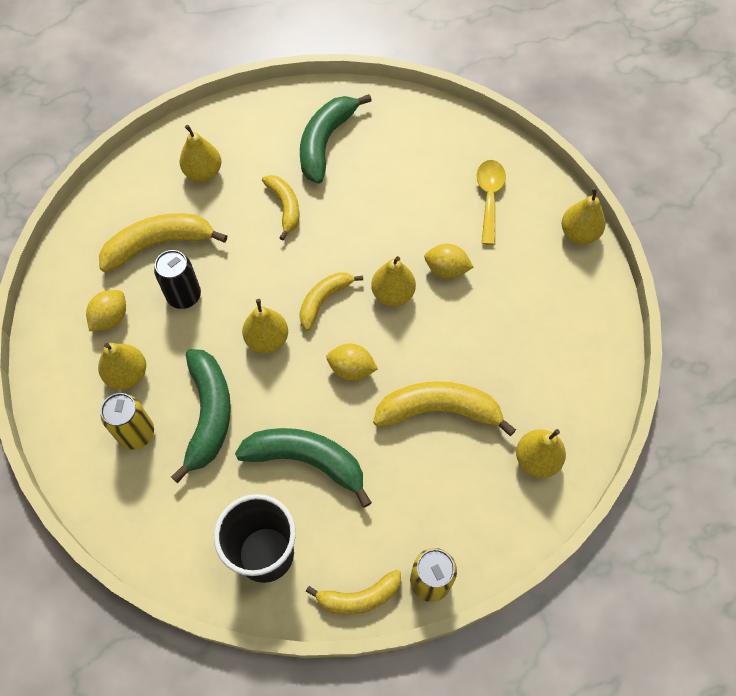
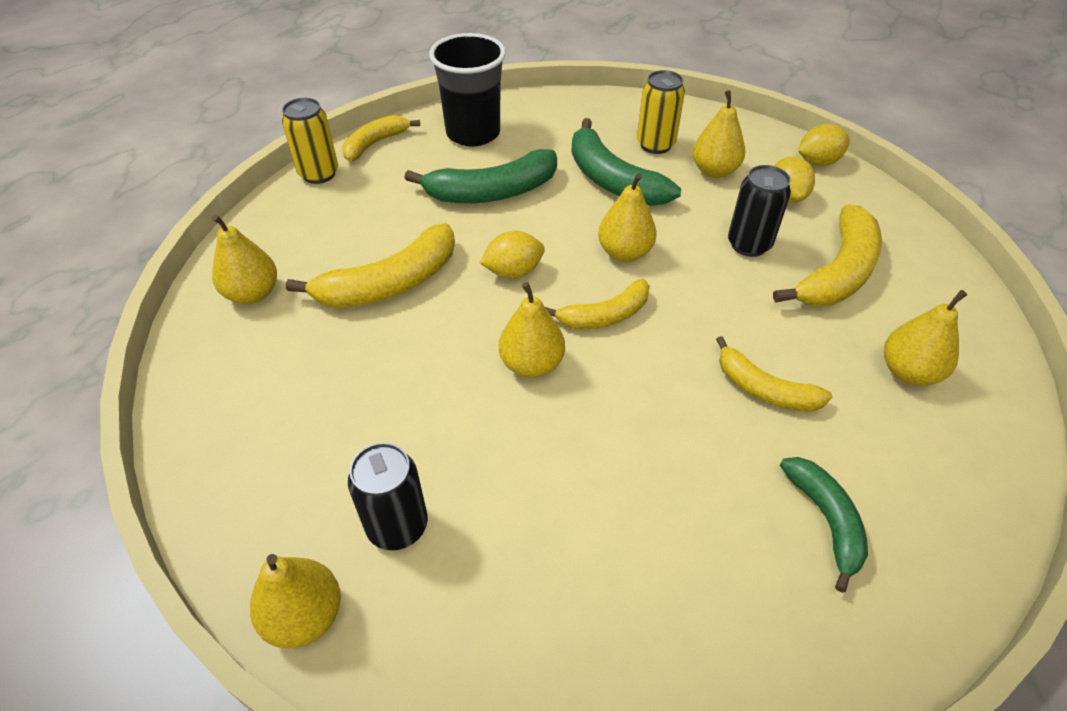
camera: 145 degrees right, 15 degrees down
yellow banana [299,272,363,331] -> yellow banana turned 60 degrees clockwise [545,279,650,329]
green banana [300,94,372,184] -> green banana [780,457,868,593], size x0.63
yellow lemon [424,244,473,279] -> yellow lemon moved to [798,124,850,166]
yellow spoon [477,160,506,245] -> none
none -> black can [348,442,428,550]

